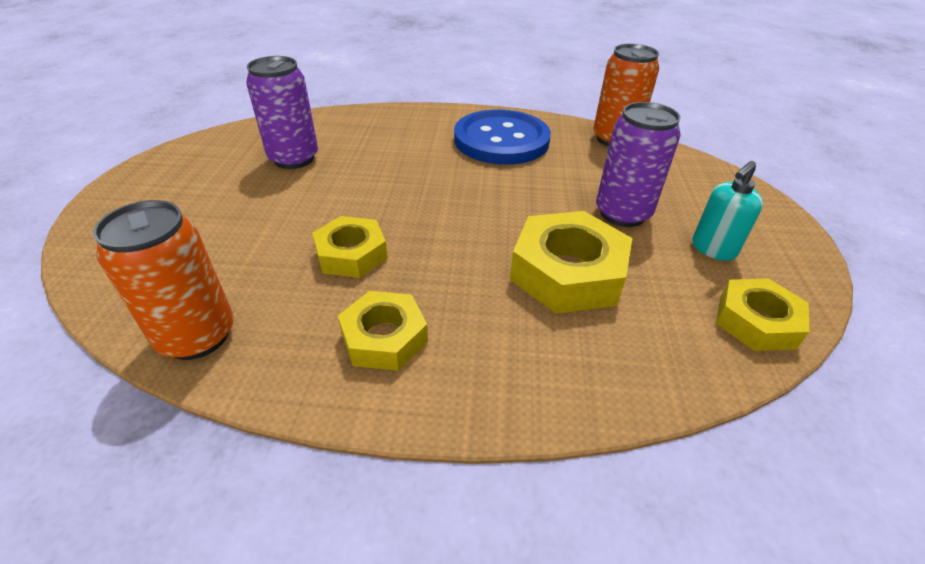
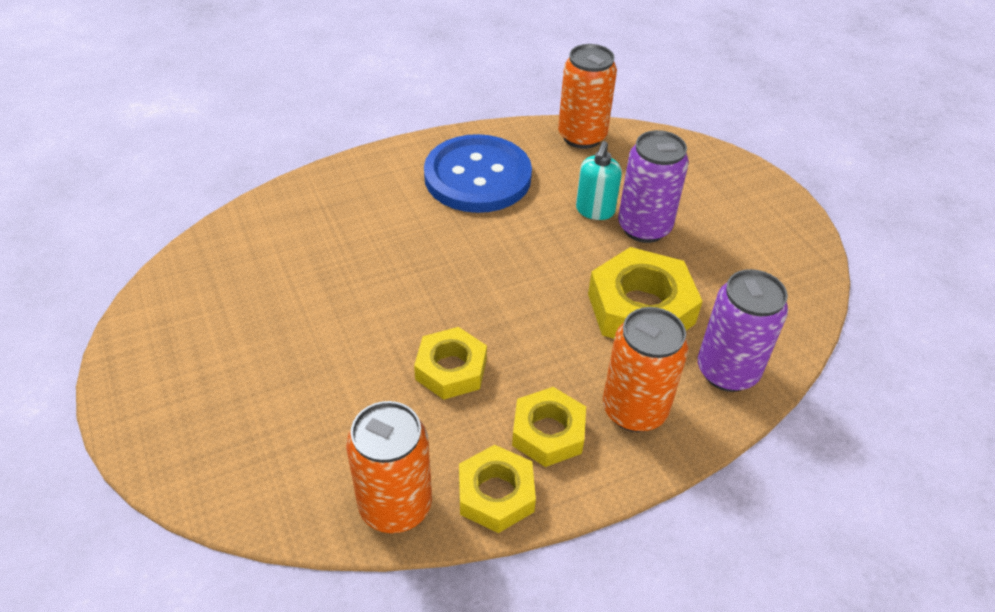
camera: 30 degrees left, 5 degrees up
purple can [246,56,318,169] -> purple can moved to [698,269,788,392]
turquoise soap dispenser [692,161,763,261] -> turquoise soap dispenser moved to [576,141,622,220]
yellow nut [716,279,809,351] -> yellow nut moved to [459,445,536,533]
none -> orange can [603,307,688,432]

